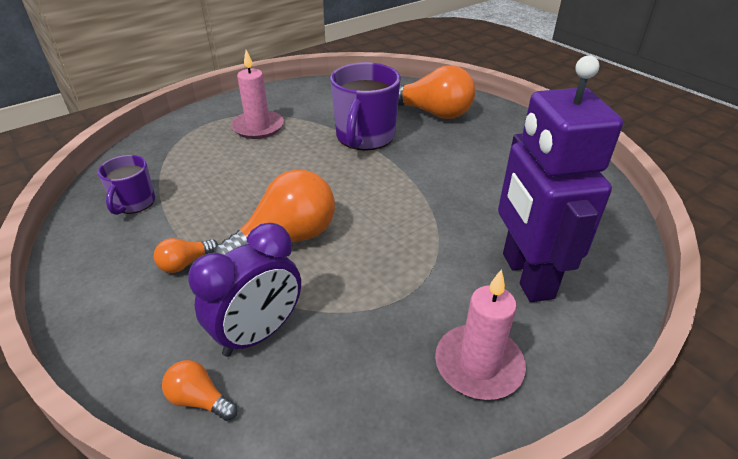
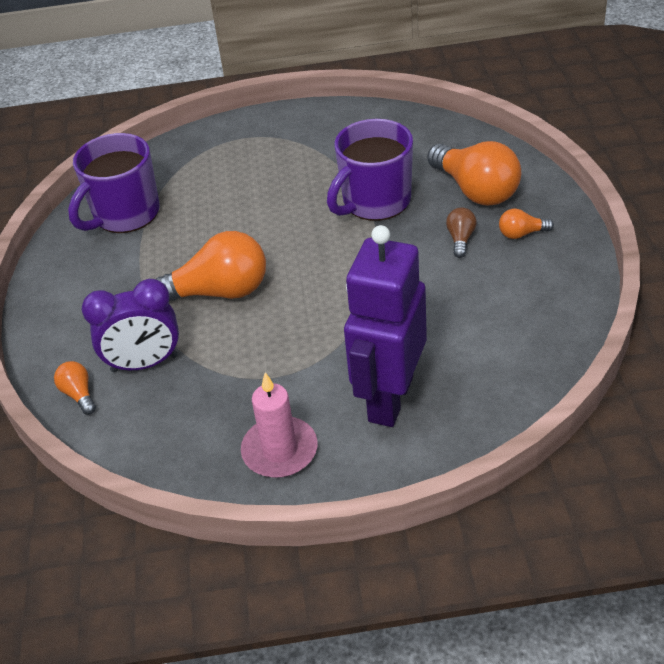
camera: 35 degrees right, 5 degrees up
purple mug [98,155,155,215] -> purple mug [68,133,160,233], size x1.77
orange light bulb [154,238,218,273] -> orange light bulb moved to [499,209,554,239]
pink candle [231,50,284,139] -> none
none -> brown light bulb [446,207,477,258]

